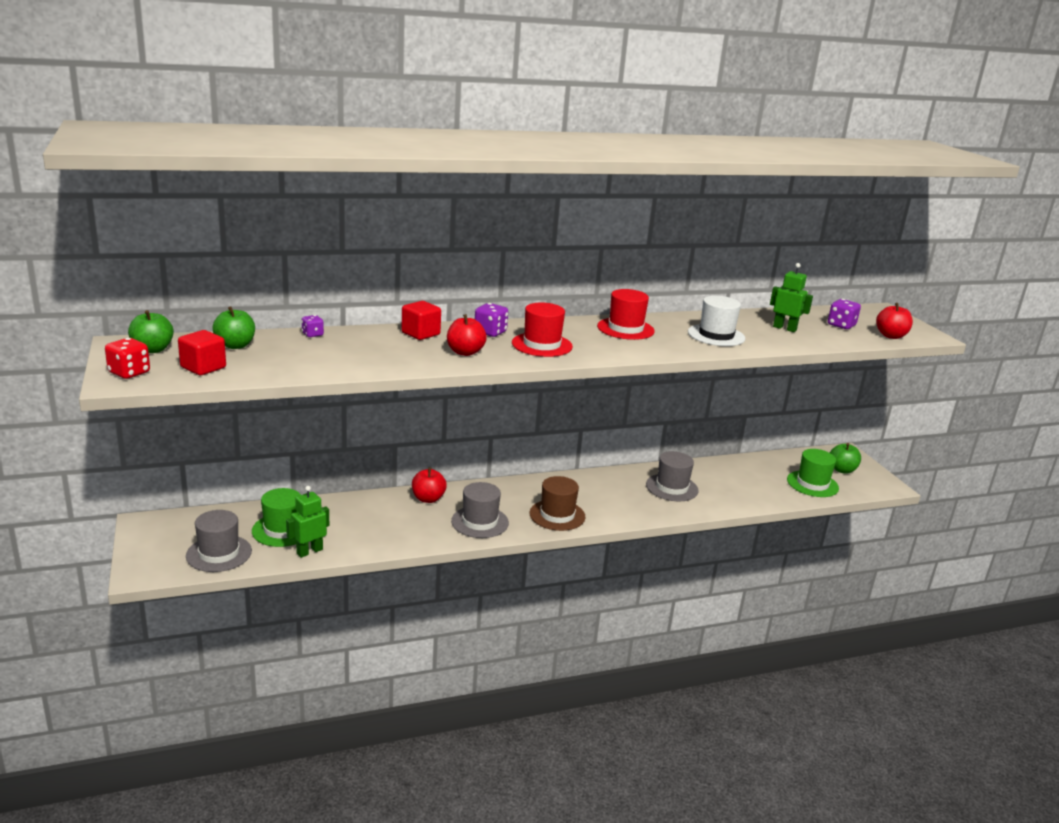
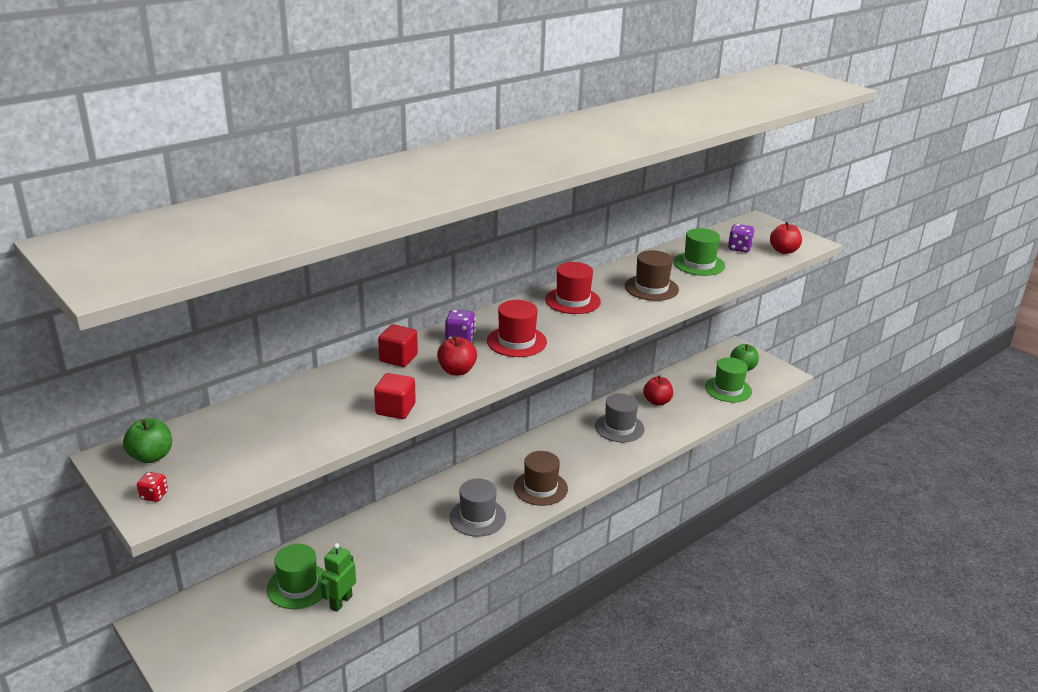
camera: 20 degrees left, 5 degrees up
red dice [105,338,150,379] -> red dice [137,472,168,502], size x0.64
red cube [178,330,226,375] -> red cube moved to [374,373,416,419]
grey hat [186,510,252,572] -> none
green apple [212,306,255,349] -> none
purple dice [302,315,324,337] -> none
red apple [412,467,447,503] -> red apple moved to [643,375,673,406]
white hat [688,296,745,346] -> brown hat [625,250,679,301]
green robot [770,263,813,332] -> green hat [673,228,725,276]

